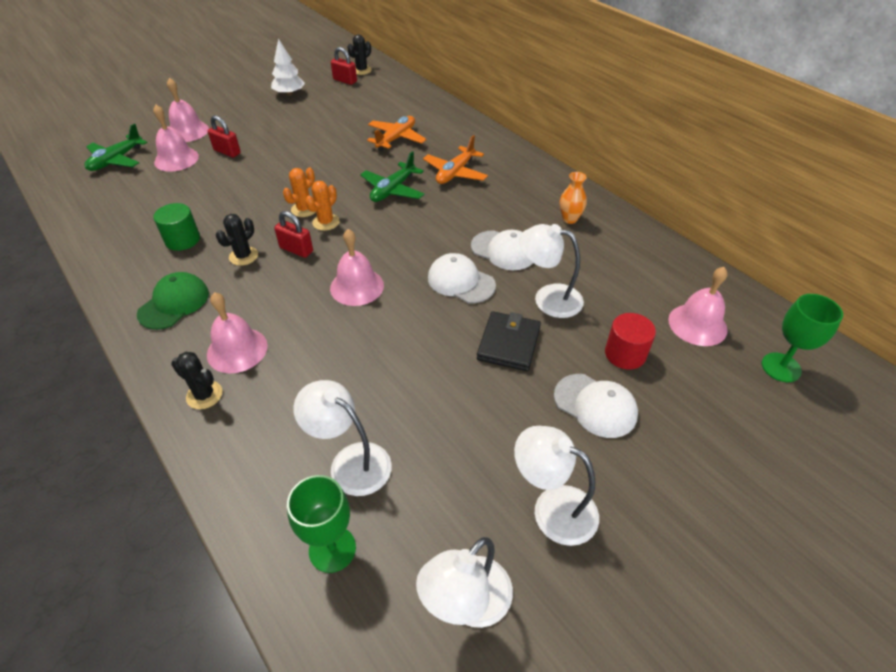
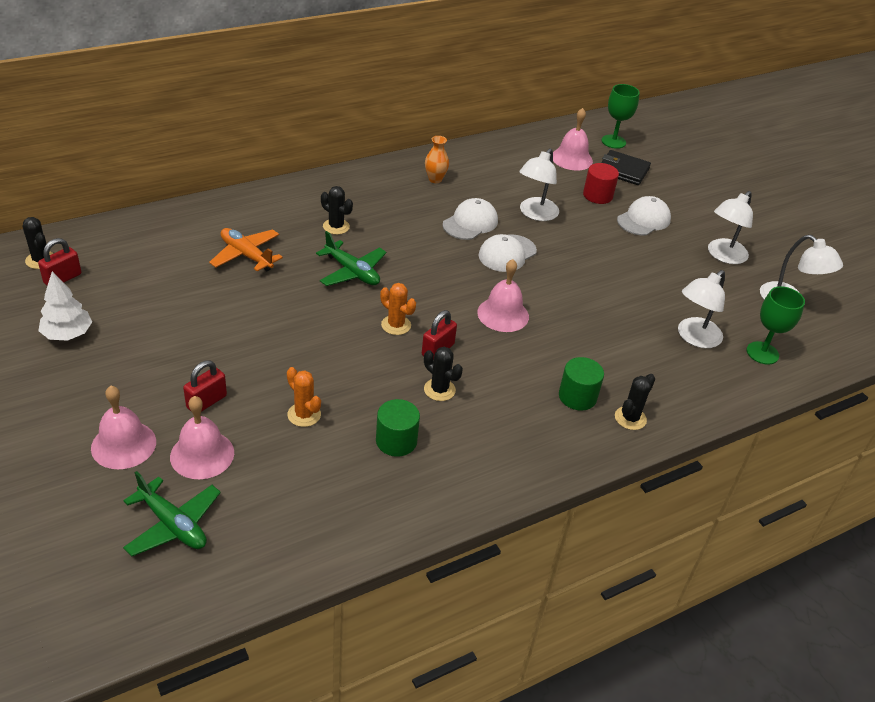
camera: 85 degrees left, 5 degrees down
green cap [137,272,209,330] -> none
pink bell [207,292,268,373] -> green cylinder [559,357,604,411]
orange cactus [283,168,316,217] -> orange cactus moved to [287,367,321,427]
orange plane [423,135,488,184] -> black cactus [321,186,353,235]
black wallet [477,311,541,371] -> black wallet moved to [601,150,651,185]

